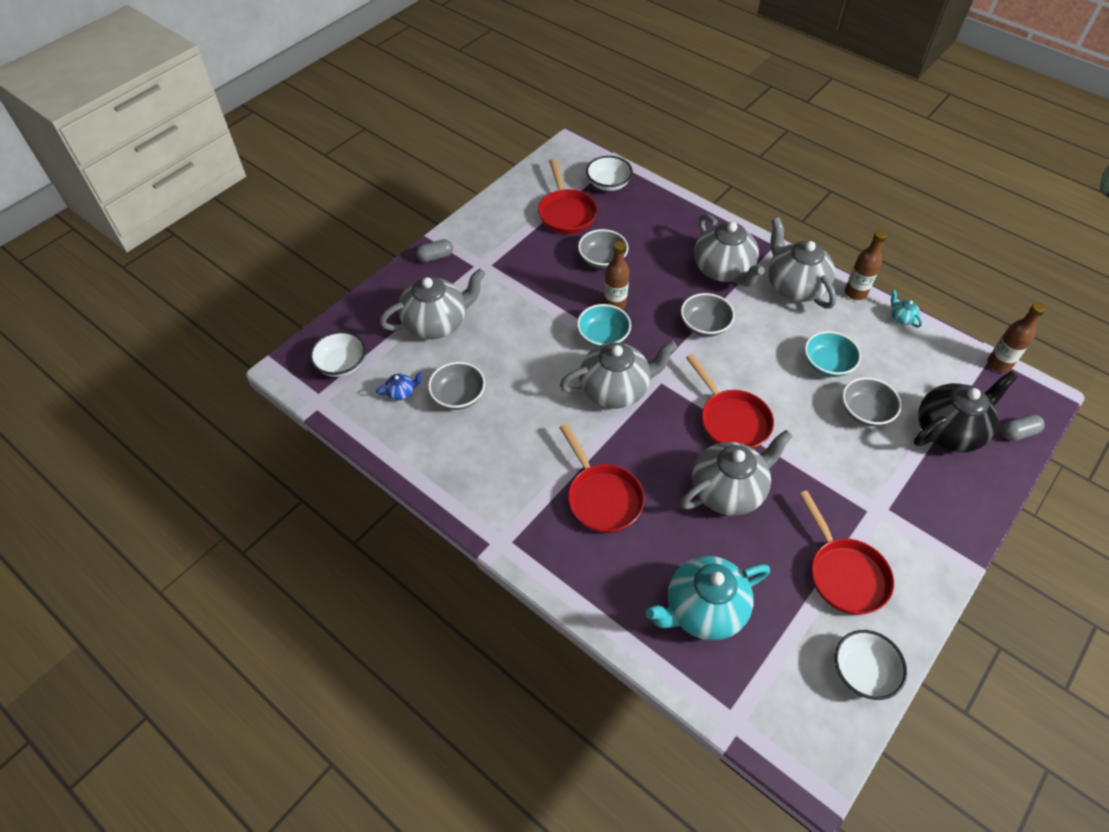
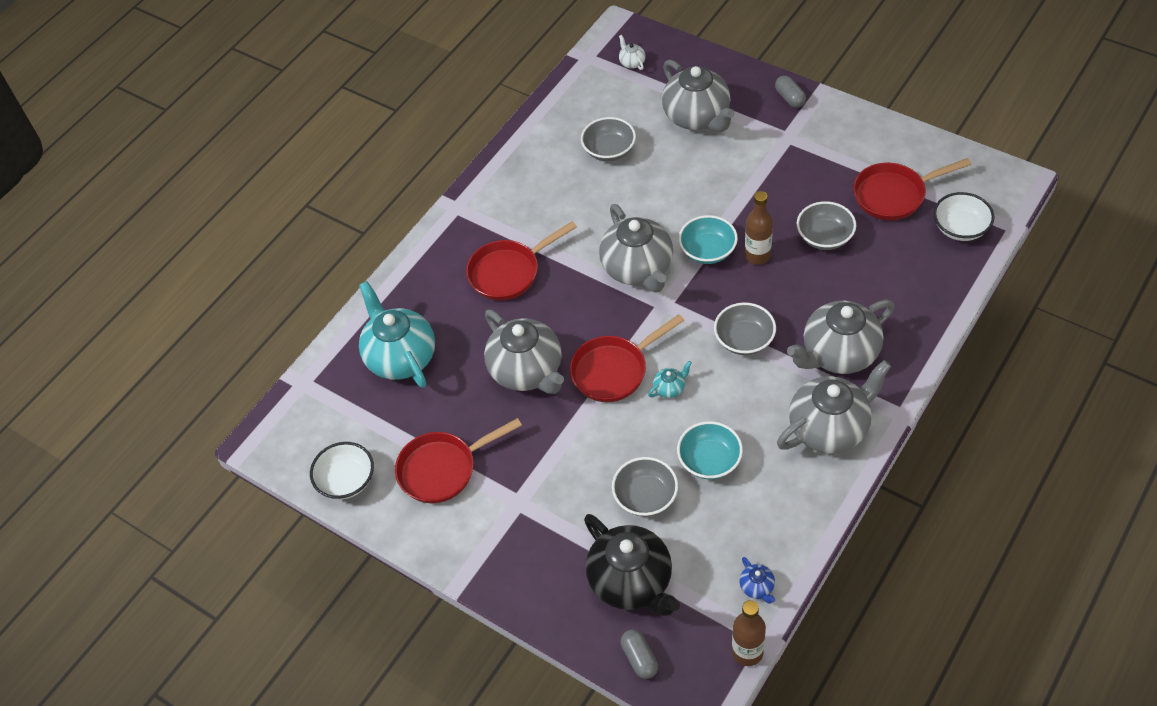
camera: 90 degrees right, 0 degrees up
white bowl [310,331,366,377] -> white teapot [619,35,646,70]
blue teapot [376,372,423,400] -> blue teapot moved to [739,557,775,604]
brown bottle [845,230,887,300] -> none
turquoise teapot [891,290,922,328] -> turquoise teapot moved to [648,361,692,398]

